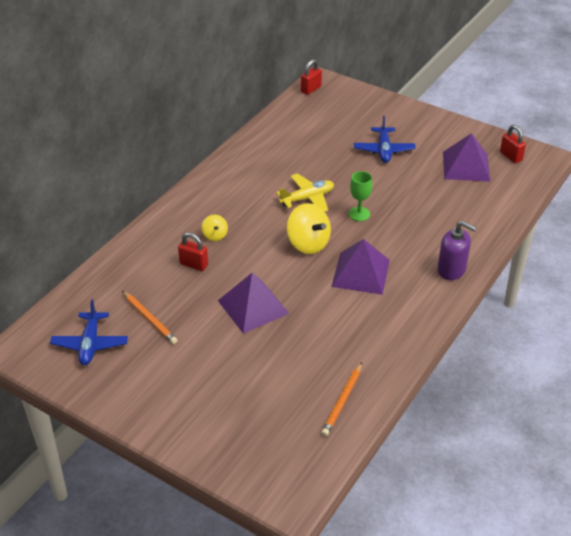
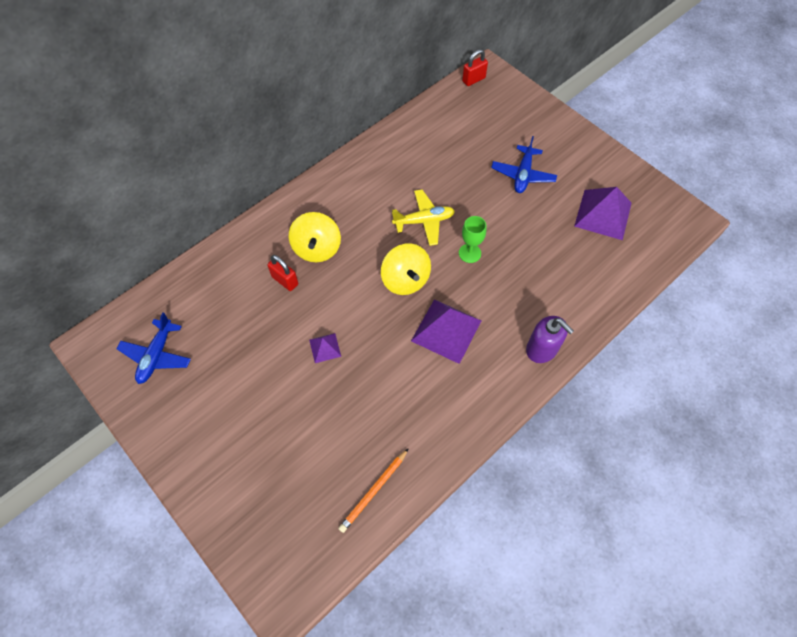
camera: 15 degrees right, 20 degrees up
orange pencil [122,291,177,344] -> none
yellow spinning top [201,215,228,241] -> yellow spinning top [289,212,341,262], size x1.88
purple pyramid [218,273,290,333] -> purple pyramid [309,333,341,363], size x0.50
red padlock [500,125,526,163] -> none

